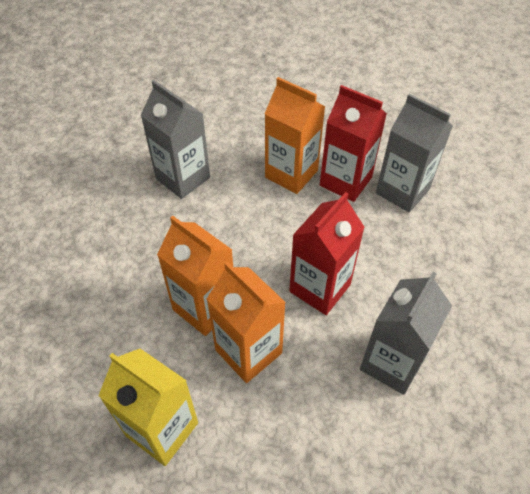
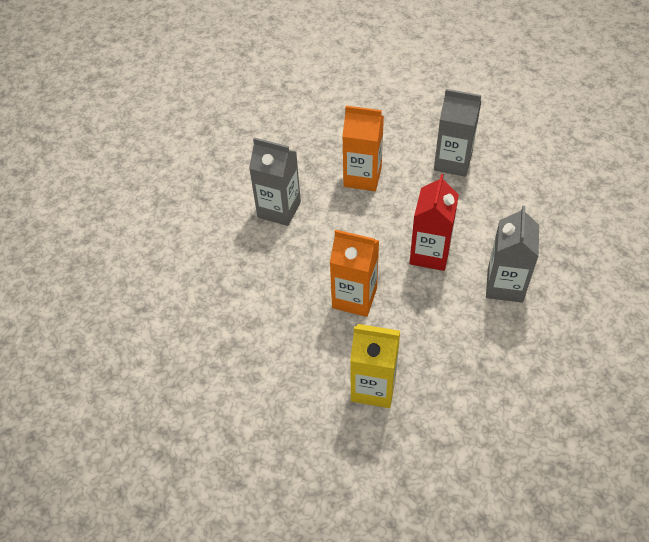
camera: 20 degrees left, 0 degrees up
orange carton [207,262,286,383] -> none
red carton [320,85,387,202] -> none

